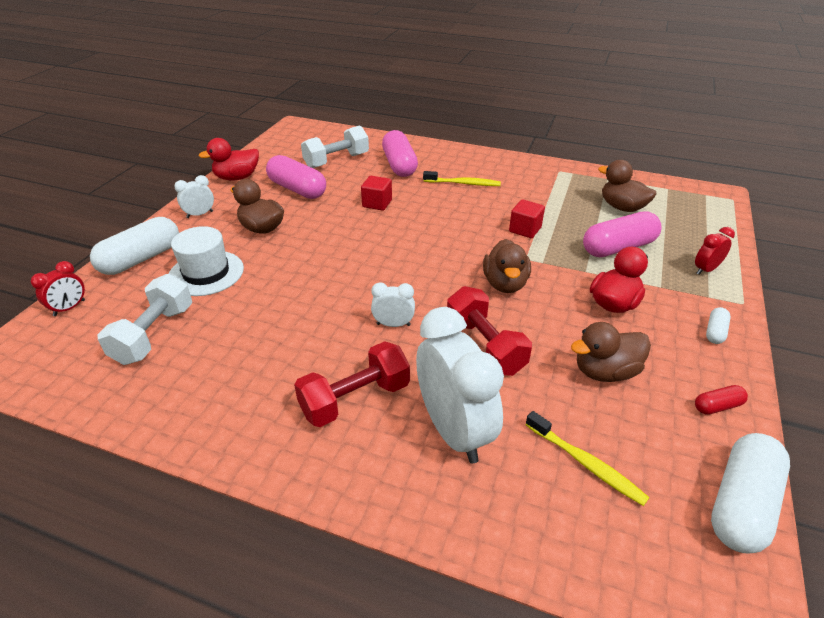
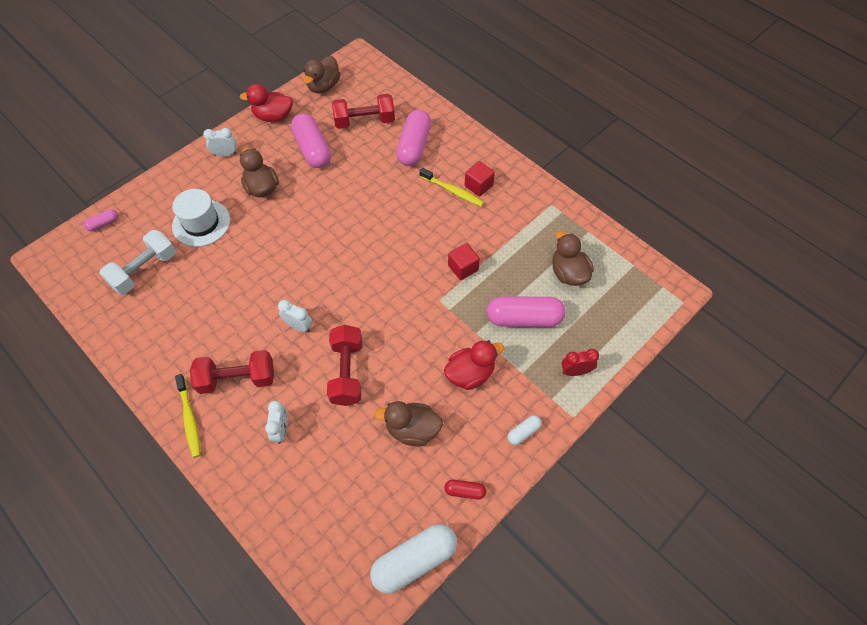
camera: 25 degrees right, 20 degrees up
red clock [31,261,85,316] -> pink capsule [84,209,118,231]
white capsule [90,217,179,275] -> none
white dumbbell [301,125,369,168] -> red dumbbell [332,94,395,129]
red cube [361,176,392,211] -> red cube moved to [465,161,495,197]
white clock [416,307,504,463] -> white clock [265,401,288,444], size x0.47
brown duck [483,239,531,293] -> brown duck moved to [303,56,340,93]
yellow toothbrush [526,411,650,506] -> yellow toothbrush moved to [175,374,201,458]

